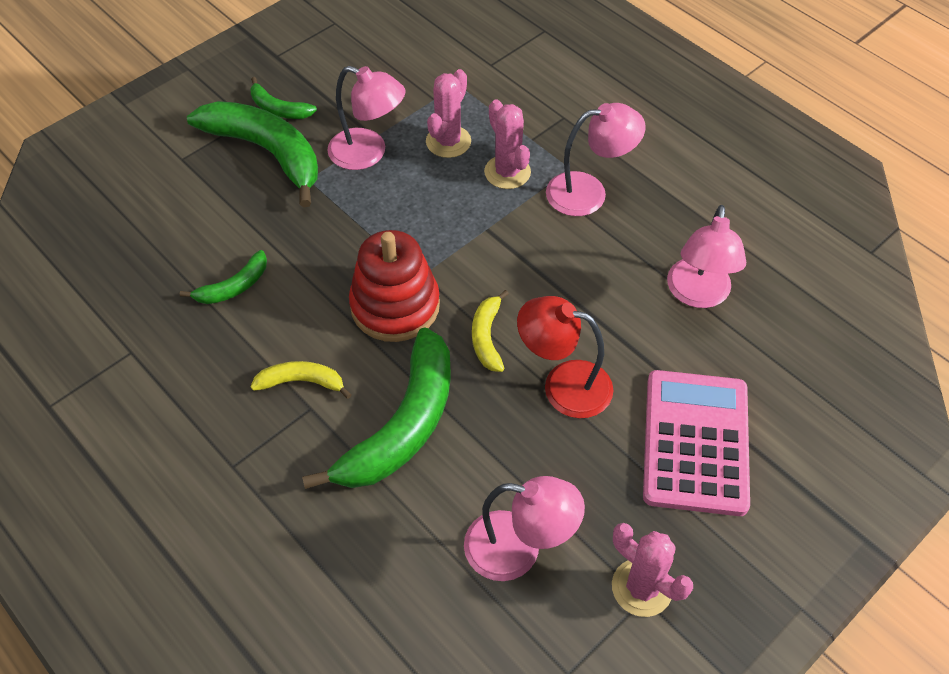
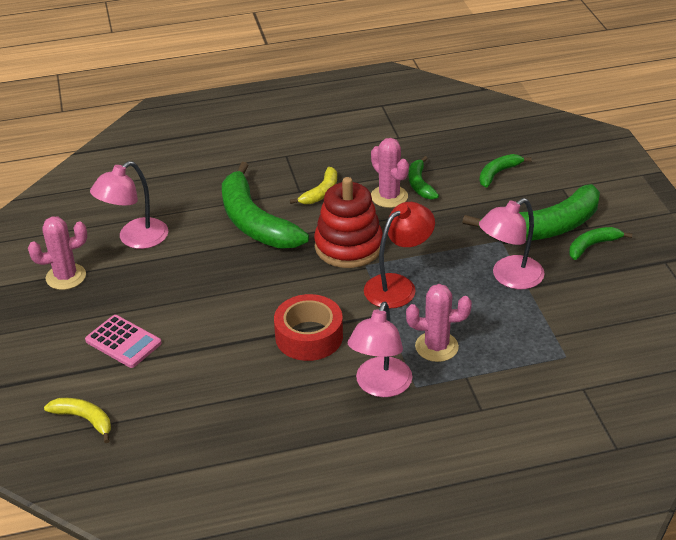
camera: 120 degrees right, 15 degrees down
pink cactus [426,69,471,158] -> pink cactus moved to [371,138,409,208]
yellow banana [472,290,509,372] -> yellow banana moved to [44,398,111,443]
red lamp [517,296,613,418] -> red lamp moved to [364,202,435,309]
pink calculator [643,370,750,516] -> pink calculator [85,315,162,368], size x0.58
pink lamp [667,205,746,308] -> none
none -> red tape [274,294,343,361]
none -> green banana [479,154,532,188]

